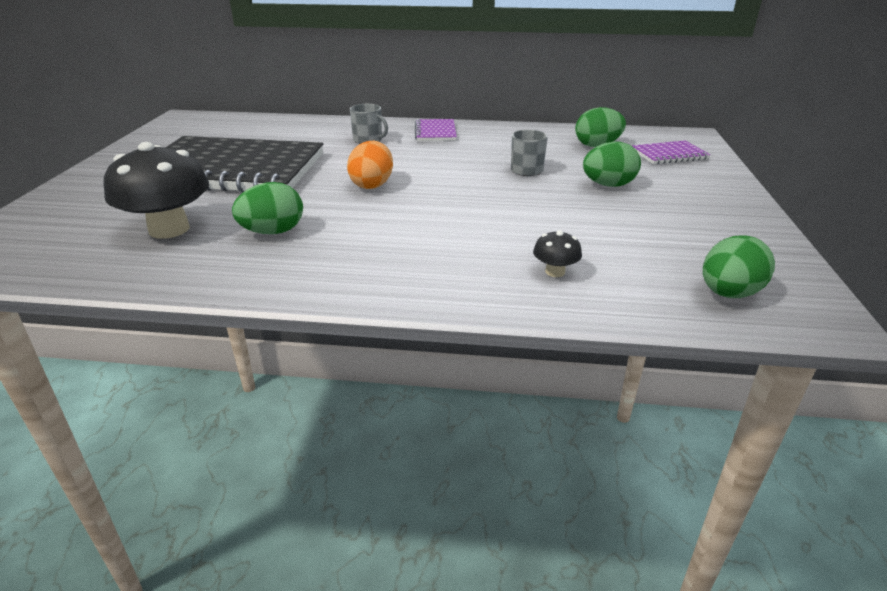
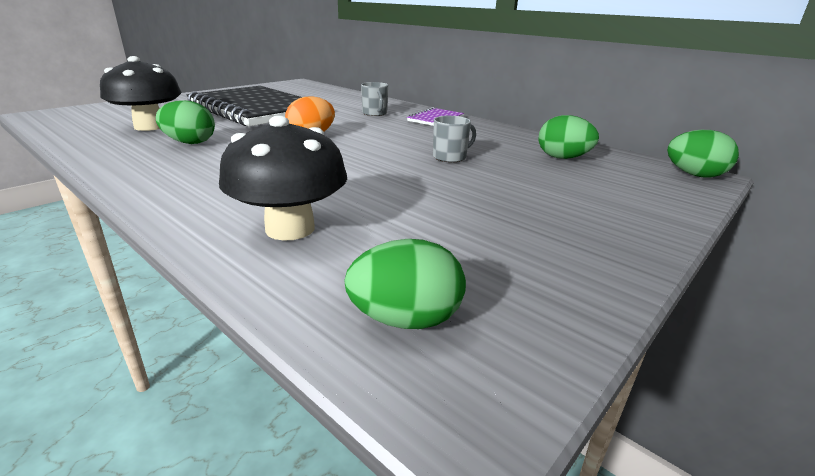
camera: 35 degrees right, 5 degrees down
black mushroom [533,230,582,277] -> black mushroom [219,116,347,241], size x2.22
green egg [583,142,641,187] -> green egg moved to [667,130,739,178]
purple notebook [632,141,710,164] -> none

